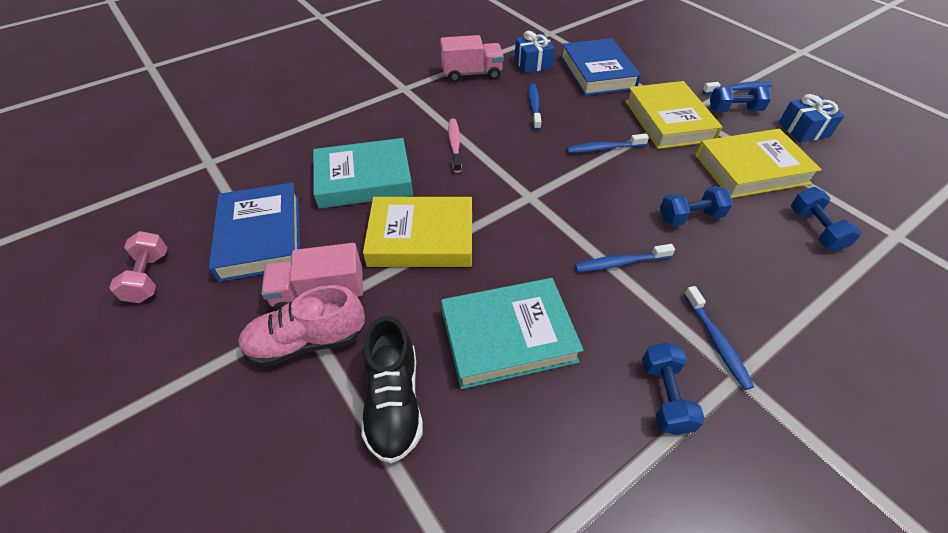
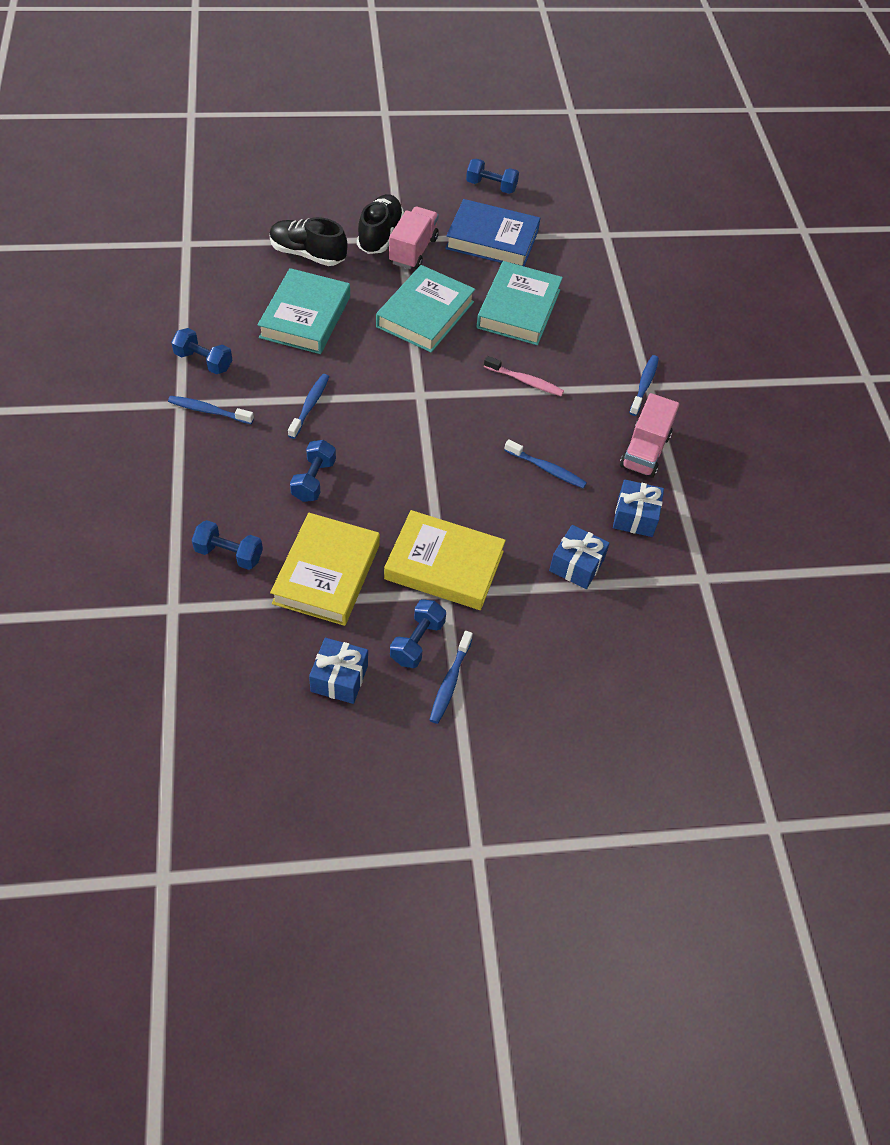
camera: 115 degrees right, 5 degrees up
pink dumbbell [109,231,168,303] -> blue dumbbell [466,159,519,194]
pink shoe [238,285,365,367] -> black shoe [357,194,404,254]
yellow book [363,197,472,267] -> turquoise book [376,265,475,353]
blue book [560,38,641,96] -> blue gift [549,525,610,589]
blue toothbrush [567,134,649,153] -> blue toothbrush moved to [629,355,659,416]

